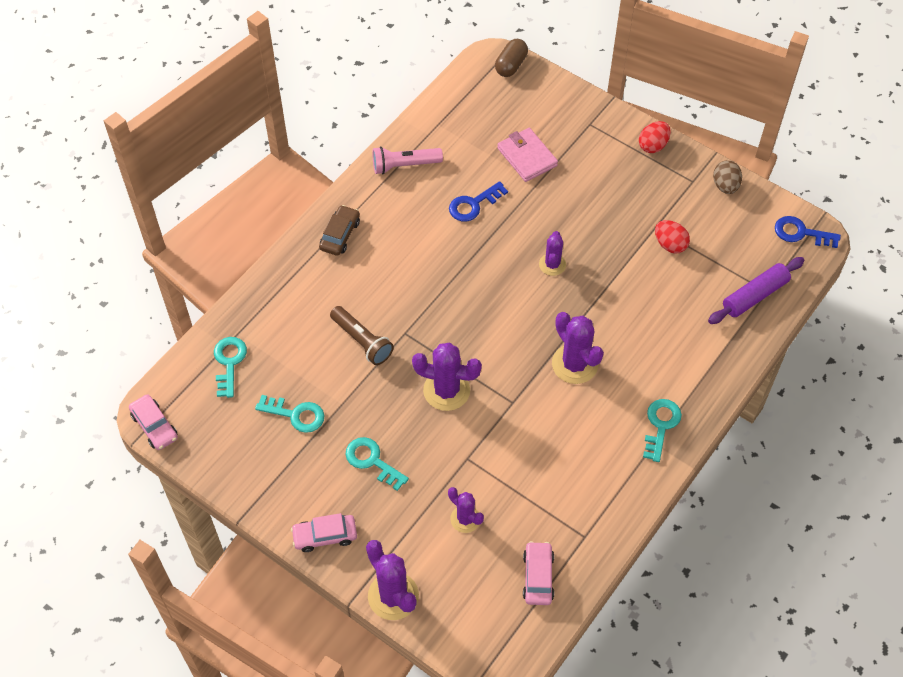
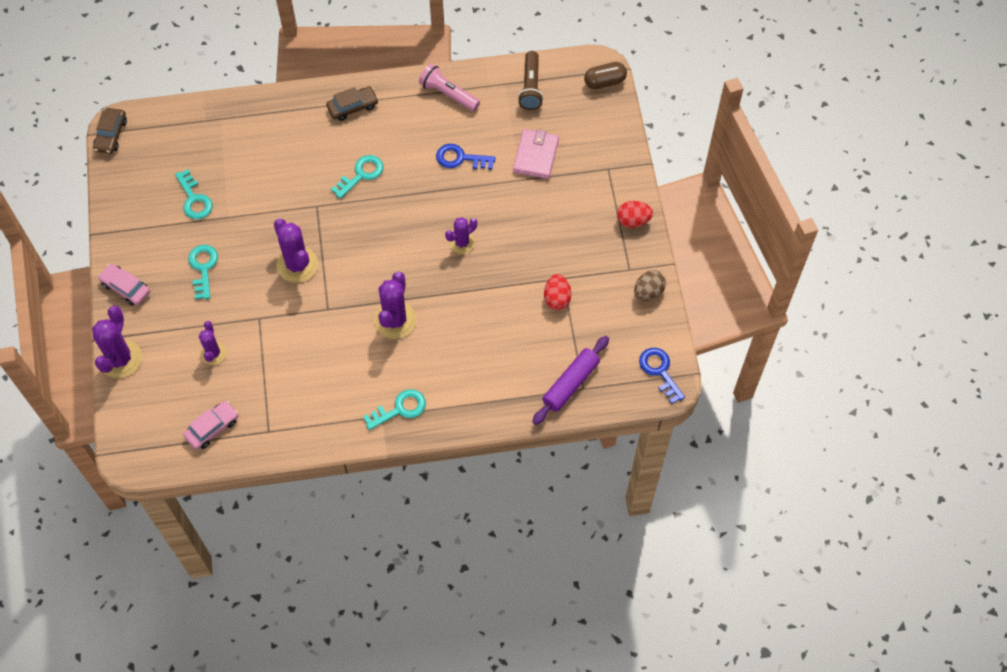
camera: 45 degrees right, 5 degrees up
pink car [129,394,178,450] -> brown car [93,108,127,154]
turquoise key [214,337,247,398] -> turquoise key moved to [331,155,384,199]
brown flashlight [330,306,394,365] -> brown flashlight moved to [518,51,543,110]
purple rolling pin [708,257,805,324] -> purple rolling pin turned 60 degrees counterclockwise [532,336,609,425]

